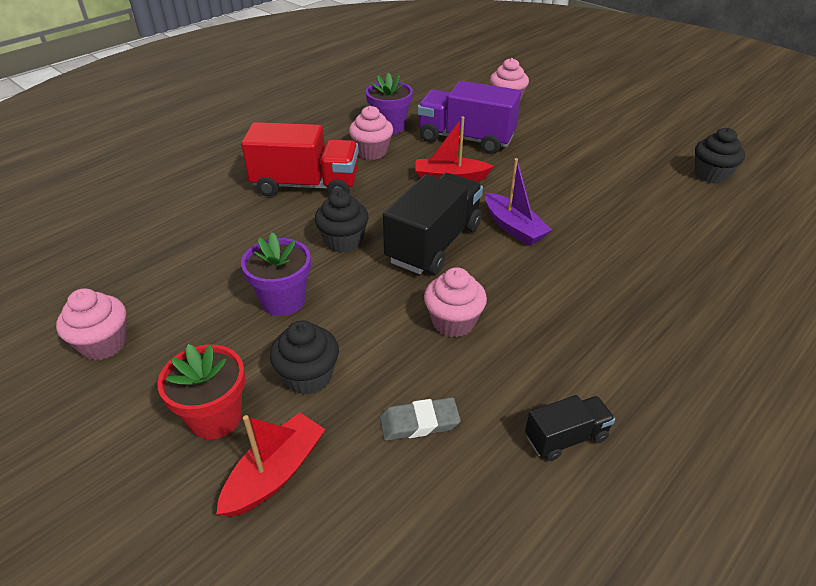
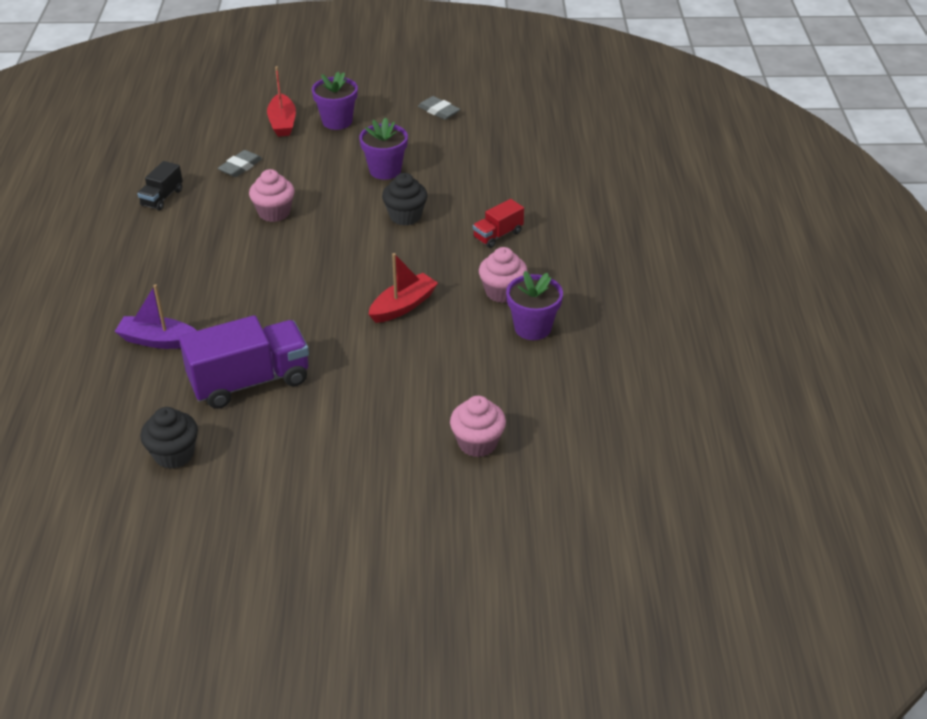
camera: 135 degrees right, 0 degrees up
pink cupcake [56,288,127,360] -> grey eraser [418,96,460,120]
red flower pot [157,344,245,439] -> purple flower pot [312,72,358,130]
red truck [241,122,359,196] -> red truck [473,199,524,248], size x0.51
black cupcake [270,320,339,395] -> none
black truck [383,173,483,275] -> none
purple truck [417,81,521,154] -> purple truck moved to [179,315,309,409]
purple boat [485,158,552,246] -> purple boat moved to [115,284,197,349]

